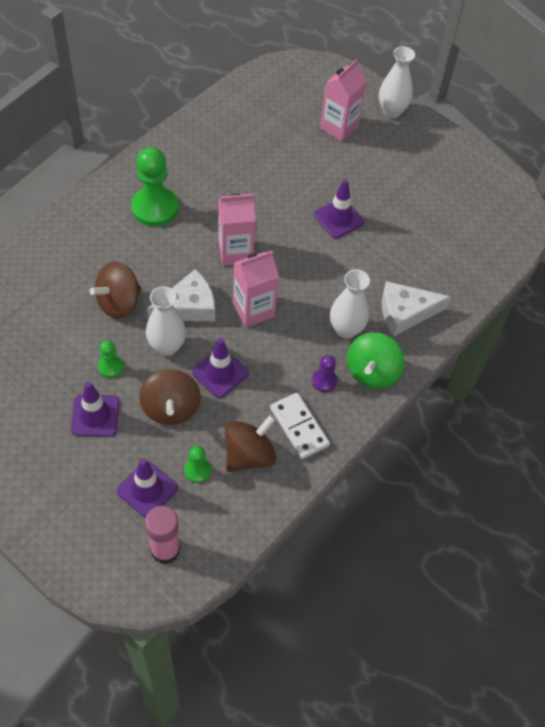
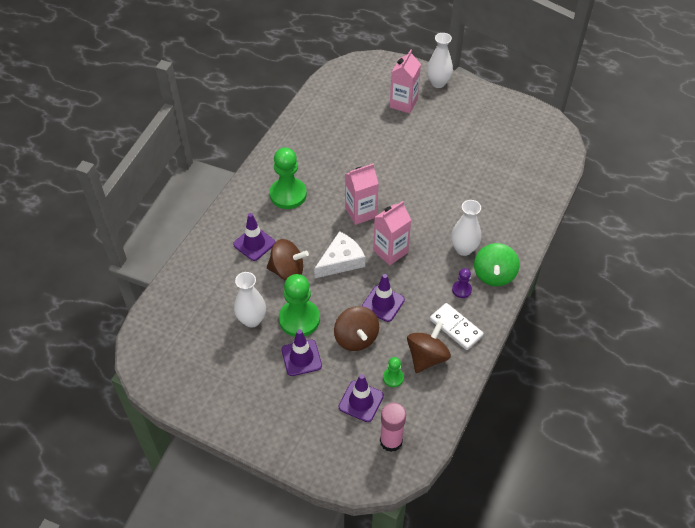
camera: 10 degrees left, 5 degrees down
brown spinning top [90,261,142,319] -> brown spinning top turned 120 degrees counterclockwise [267,239,309,281]
green pawn [98,340,124,378] -> green pawn [279,274,320,337], size x2.05
white vase [146,286,186,356] -> white vase moved to [234,272,266,327]
purple traffic cone [314,179,364,238] -> purple traffic cone moved to [233,213,275,261]
white cheese [382,281,451,336] -> none

